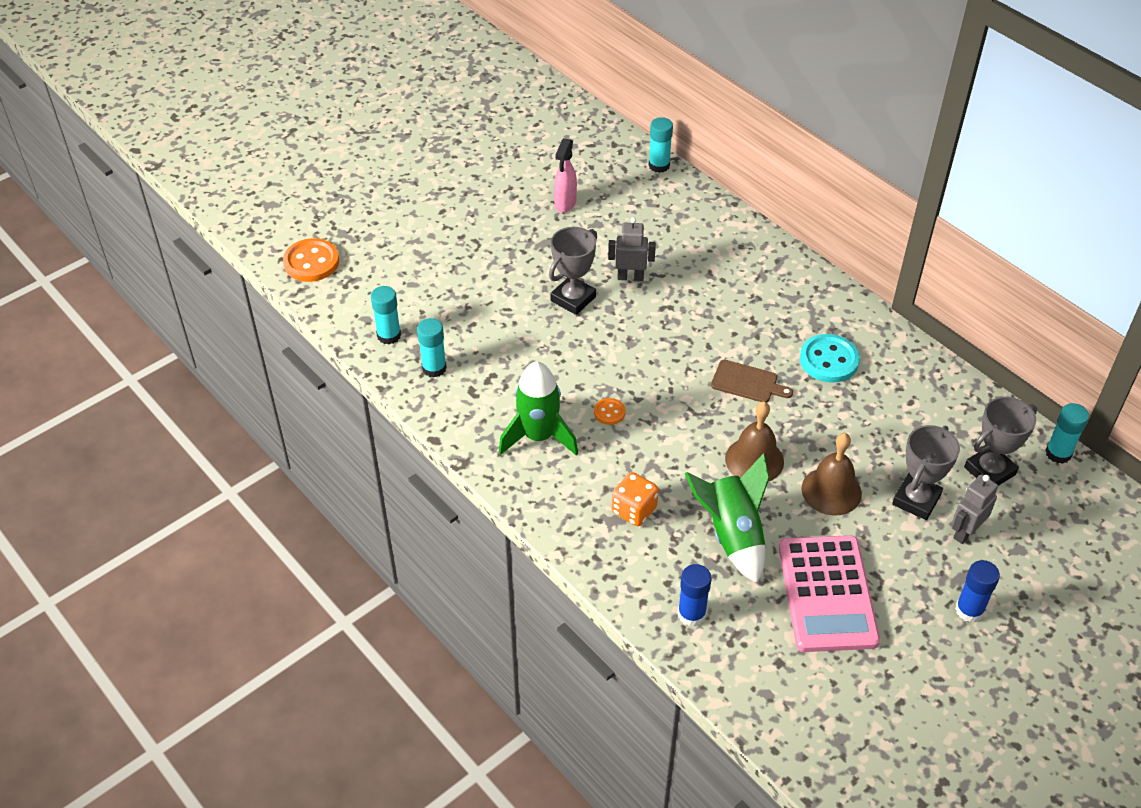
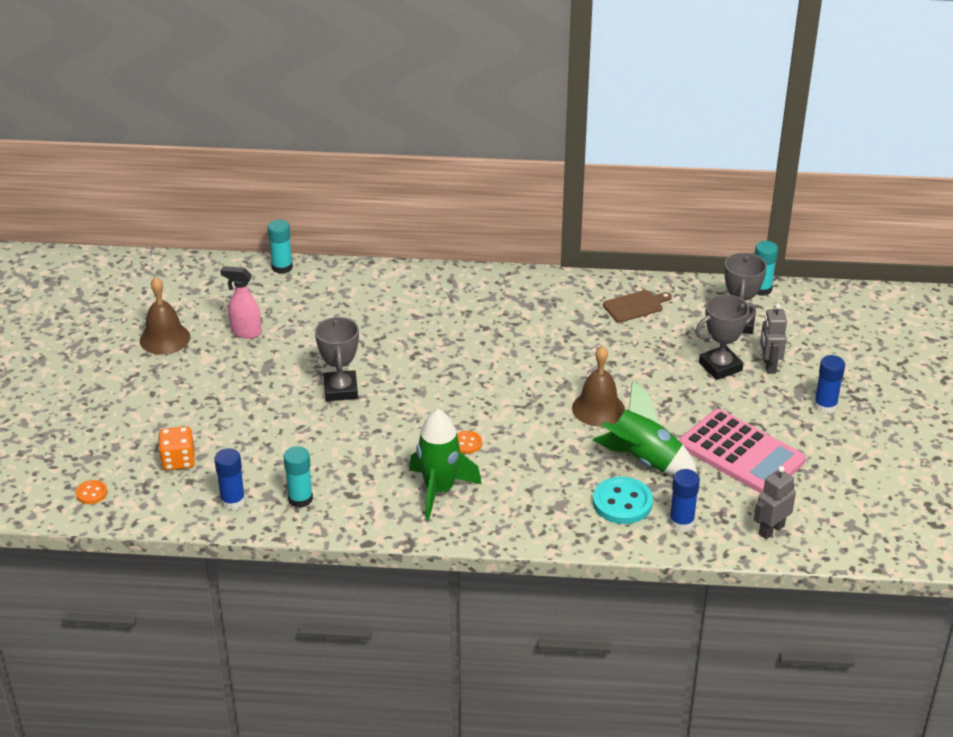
camera: 45 degrees left, 10 degrees down
orange button [283,238,339,282] -> orange button [75,480,107,504], size x0.52
turquoise glue stick [371,286,401,344] -> blue glue stick [214,448,246,510]
pink spray bottle [554,138,577,213] -> pink spray bottle turned 135 degrees clockwise [220,266,262,339]
grey robot [608,217,656,281] -> grey robot moved to [754,466,796,539]
orange dice [612,472,659,526] -> orange dice moved to [158,426,195,471]
brown cutting board [711,360,793,403] -> brown cutting board moved to [603,290,672,323]
turquoise button [800,334,860,383] -> turquoise button moved to [593,477,653,524]
brown bell [801,433,862,515] -> brown bell moved to [140,277,190,355]
grey trophy [892,425,960,520] -> grey trophy turned 75 degrees clockwise [695,294,756,380]

